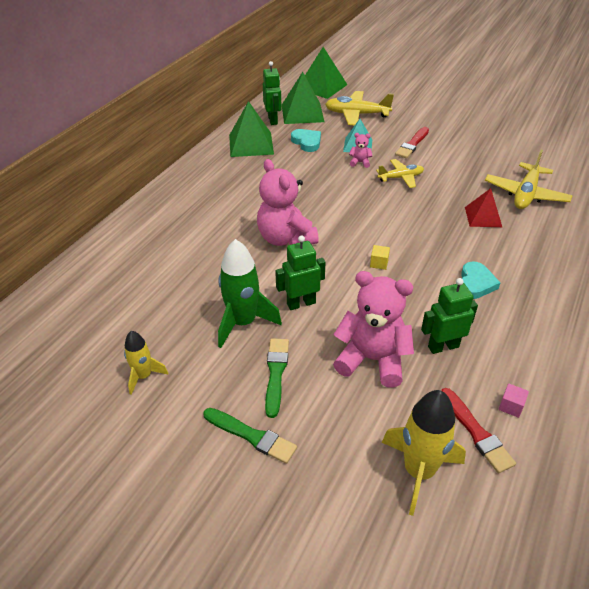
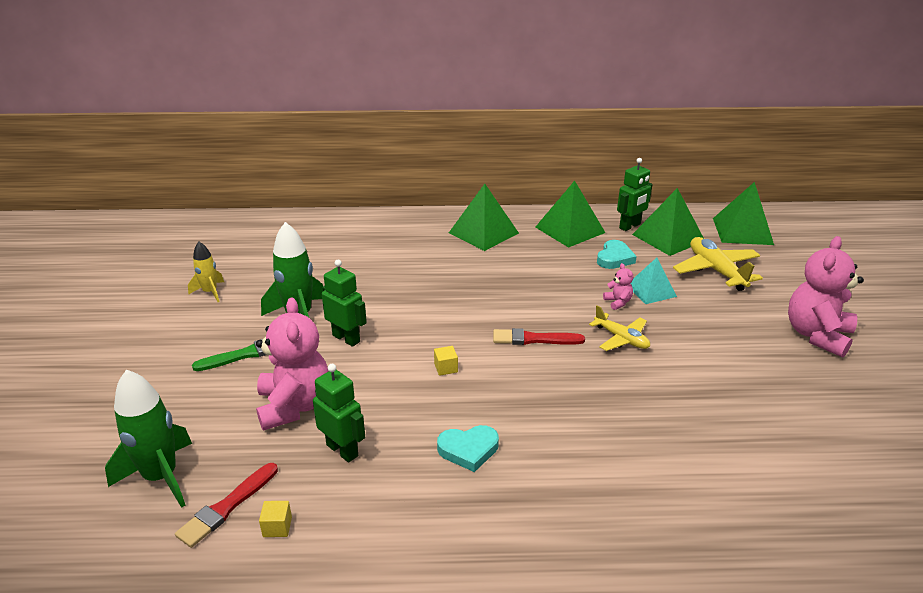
camera: 60 degrees right, 10 degrees down
green brush [203,408,297,464] -> none
pink teddy bear [257,159,319,246] -> pink teddy bear moved to [788,236,864,358]
yellow rocket [382,390,466,516] -> green rocket [105,369,192,508]
red brush [395,127,429,158] -> red brush moved to [493,328,585,345]
red pyramid [465,188,502,227] -> none
yellow plane [485,150,572,209] -> none
pink cube [499,383,529,418] -> yellow cube [259,501,292,537]
none -> green pyramid [449,184,519,251]

